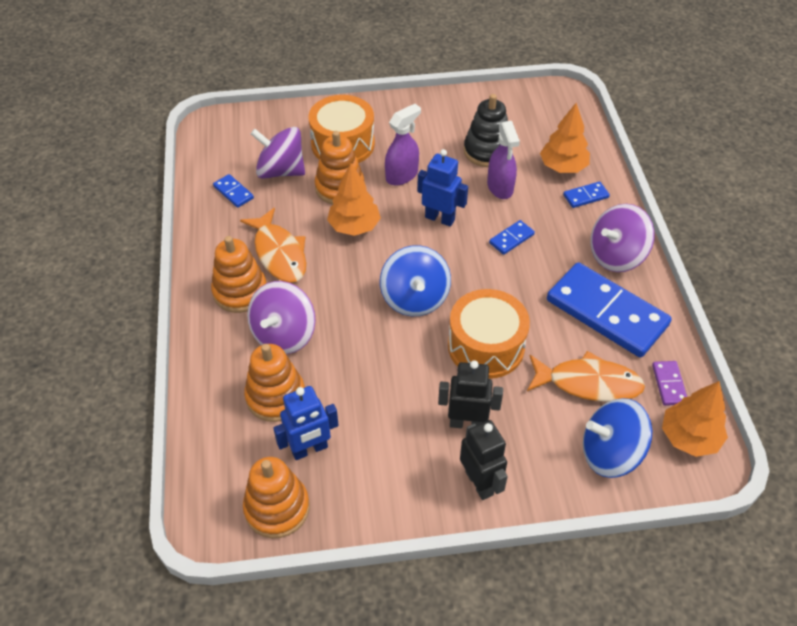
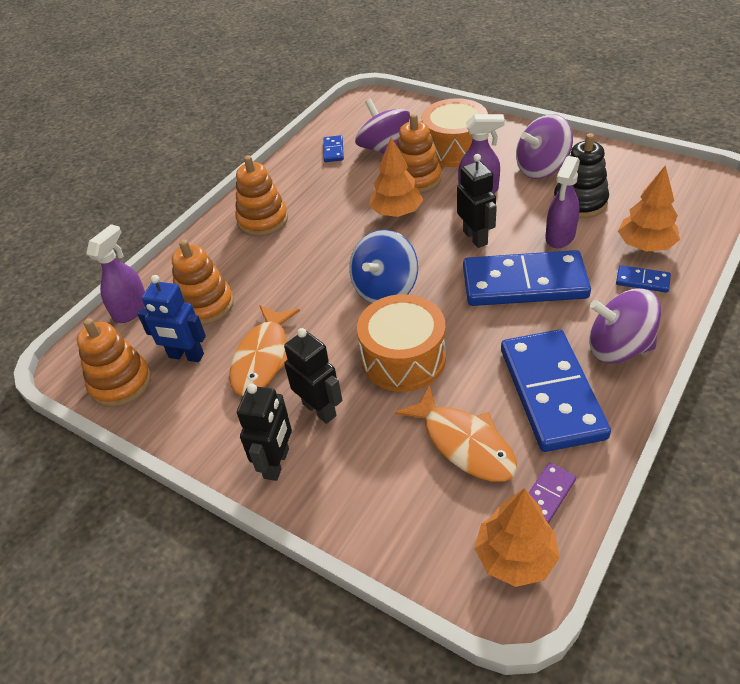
camera: 45 degrees right, 5 degrees down
orange fish [240,208,306,283] -> orange fish moved to [229,305,300,396]
purple spinning top [247,281,316,354] -> purple spinning top moved to [516,114,573,179]
blue robot [417,149,468,227] -> black robot [457,154,497,248]
blue domino [489,220,535,255] -> blue domino [463,250,591,306], size x2.41
blue spinning top [583,398,652,478] -> none
none -> purple spray bottle [86,224,145,323]

